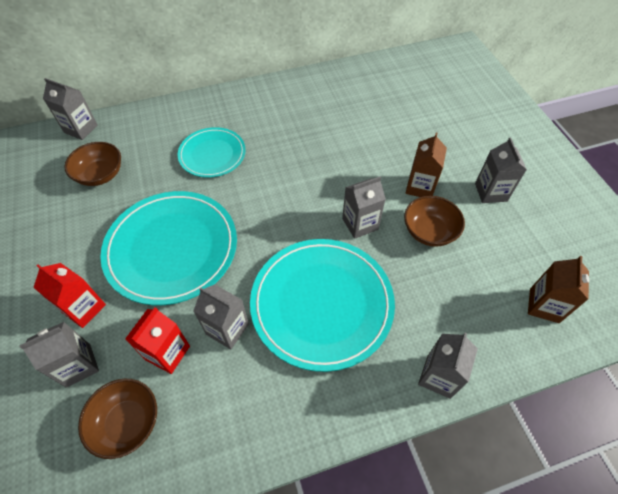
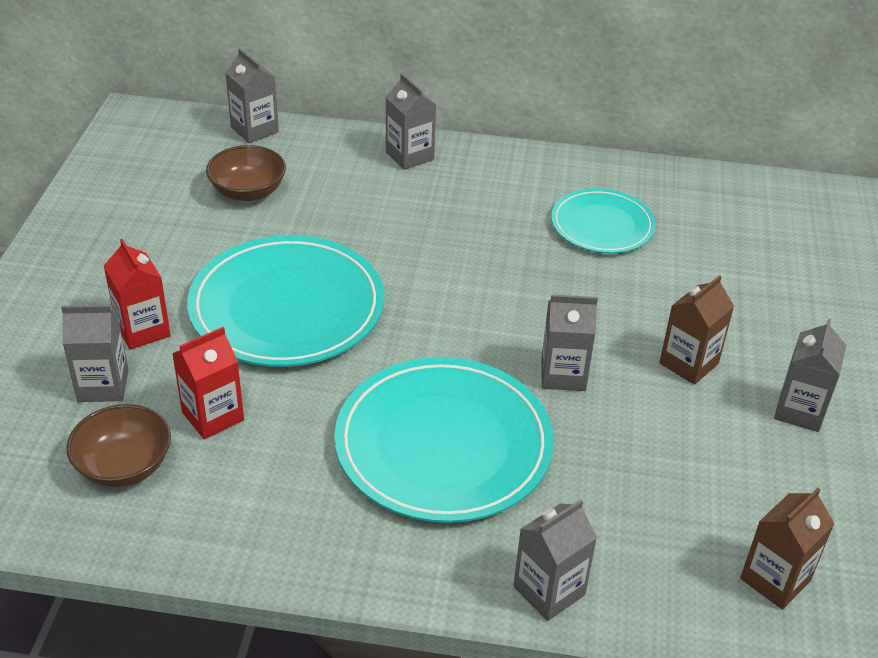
camera: 25 degrees right, 15 degrees down
turquoise plate [178,127,246,178] -> turquoise plate moved to [551,188,655,253]
grey carton [193,284,249,349] -> grey carton moved to [386,73,436,170]
brown bowl [404,196,465,247] -> none

